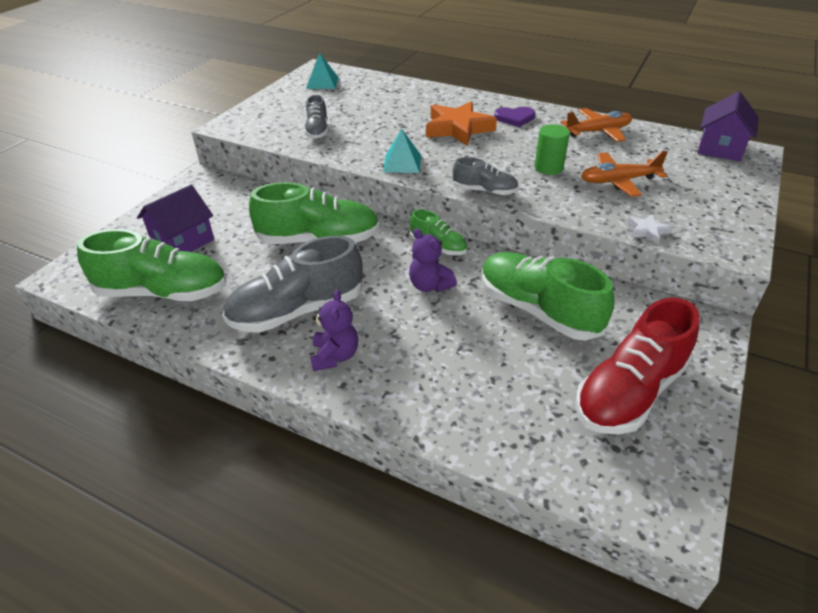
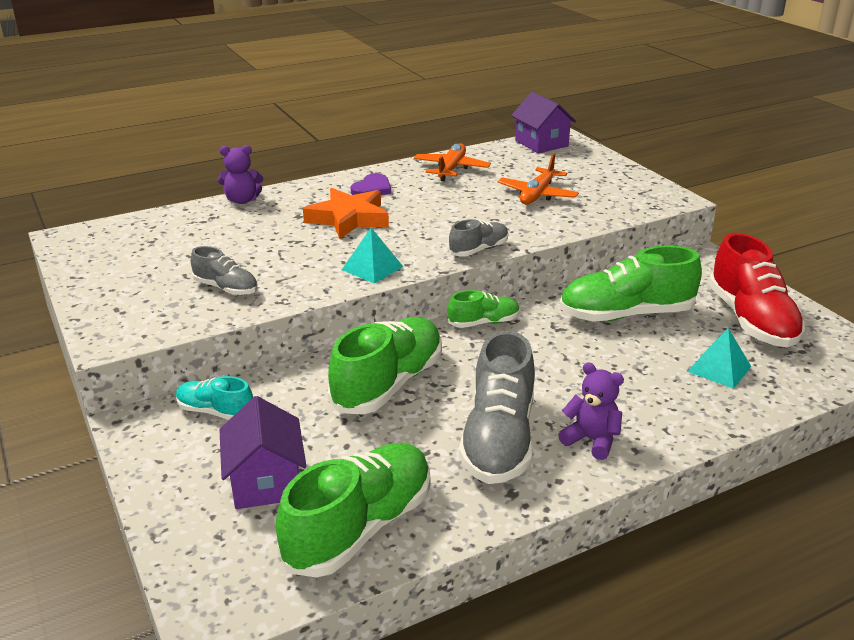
camera: 55 degrees left, 10 degrees down
turquoise pyramid [306,53,339,89] -> turquoise pyramid moved to [688,328,751,389]
purple teddy bear [409,228,457,292] -> purple teddy bear moved to [218,145,263,204]
green cylinder [534,124,570,175] -> none
white star [627,214,672,244] -> none
none -> turquoise shoe [176,376,253,420]

